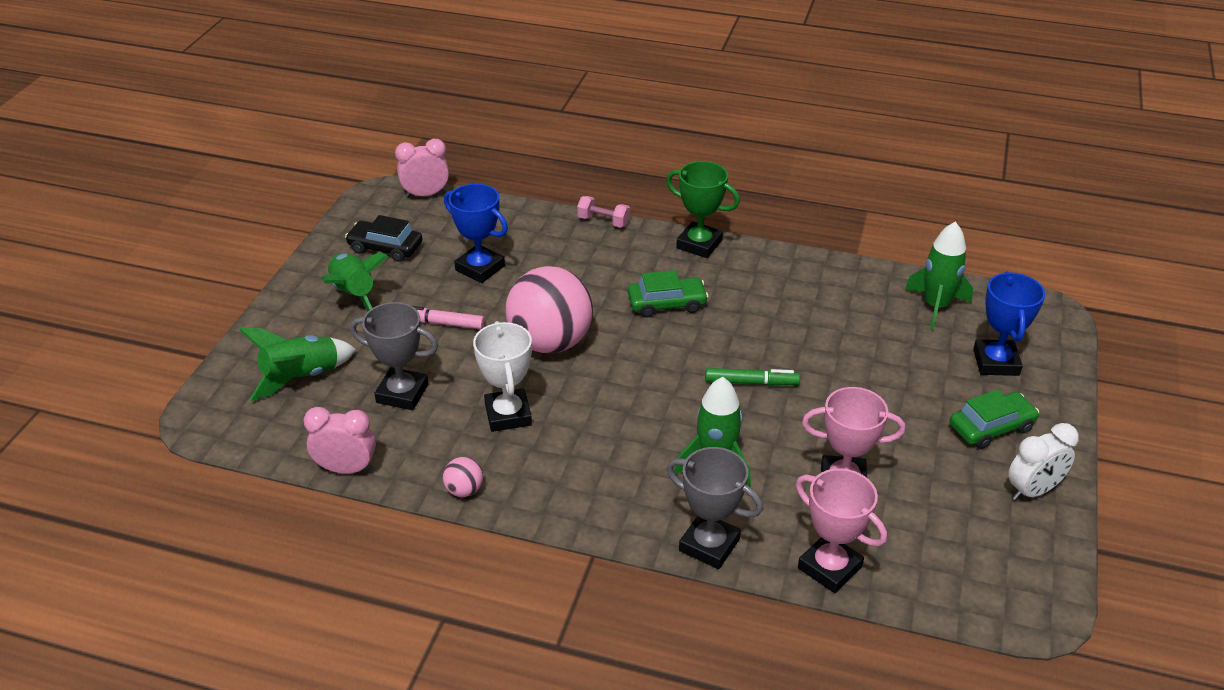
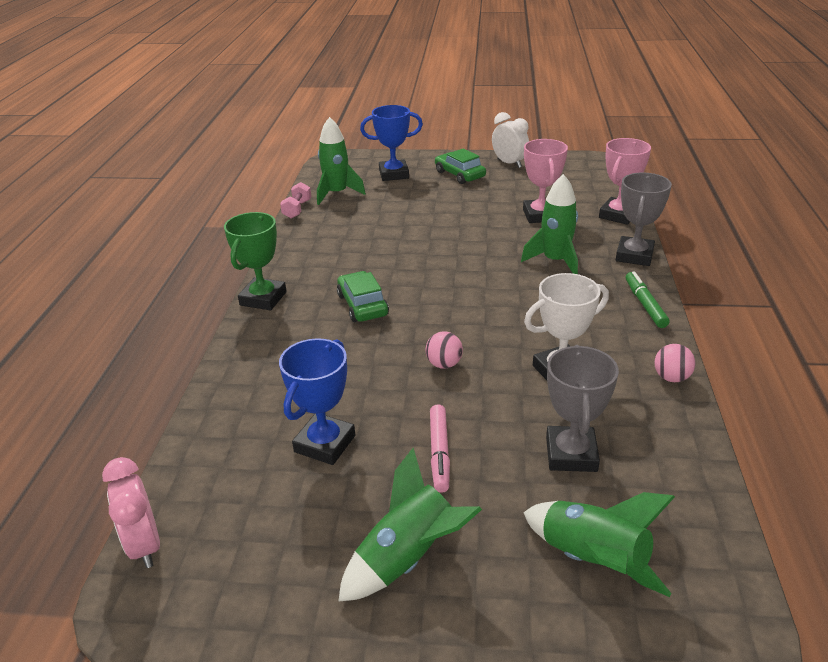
camera: 100 degrees left, 5 degrees down
pink clock [304,407,376,474] -> none
black car [345,215,423,262] -> none
pink ball [506,266,593,354] -> pink ball [426,332,463,369], size x0.41
pink dumbbell [577,196,630,228] -> pink dumbbell moved to [280,182,311,219]
green marker [705,368,800,386] -> green marker moved to [626,271,670,328]

